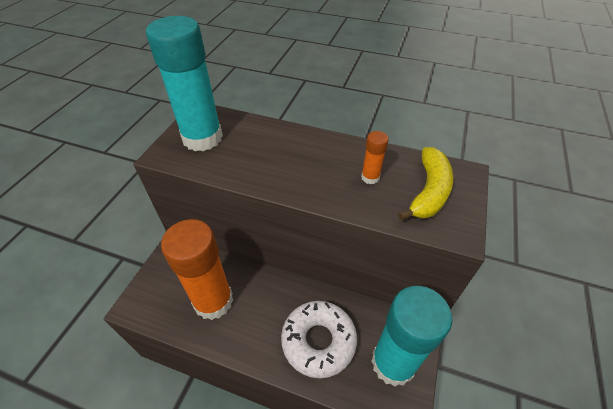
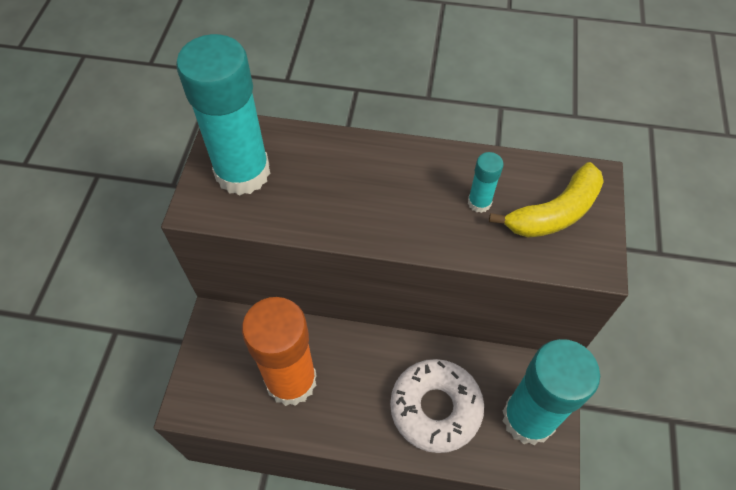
camera: 10 degrees left, 10 degrees up
orange glue stick [361,131,389,184] -> turquoise glue stick [468,152,504,213]
yellow banana [398,147,453,220] -> yellow banana turned 45 degrees clockwise [489,162,604,238]

